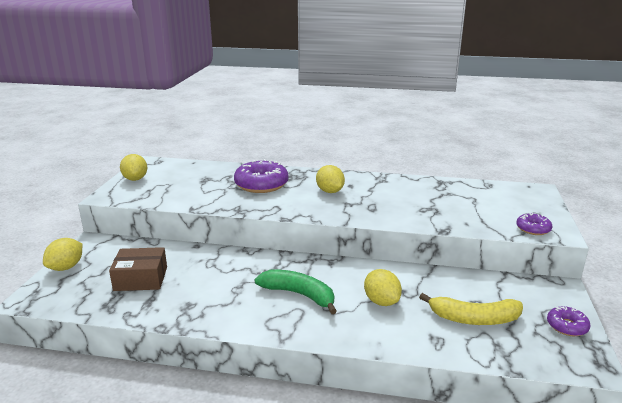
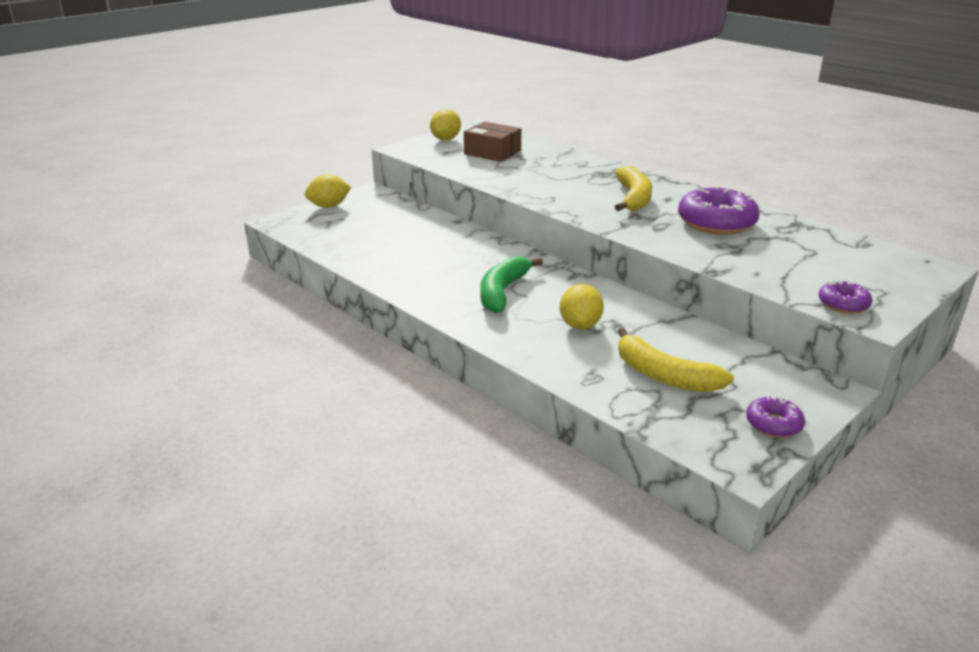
camera: 35 degrees right, 5 degrees up
brown box [109,247,167,291] -> brown box moved to [464,122,521,162]
purple donut [234,159,289,193] -> purple donut moved to [678,186,759,235]
green banana [254,270,337,314] -> green banana turned 135 degrees counterclockwise [480,256,543,313]
yellow lemon [316,165,345,193] -> yellow banana [615,166,652,211]

